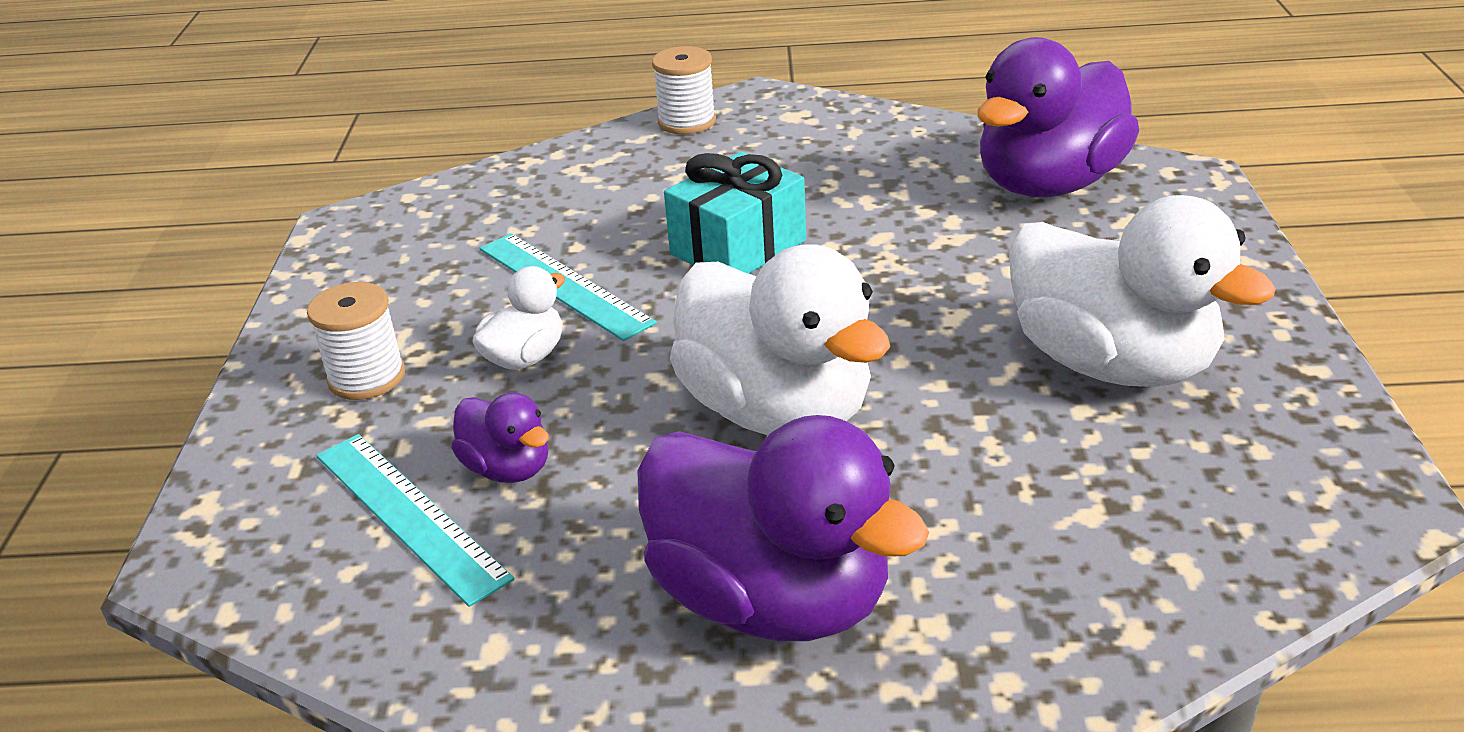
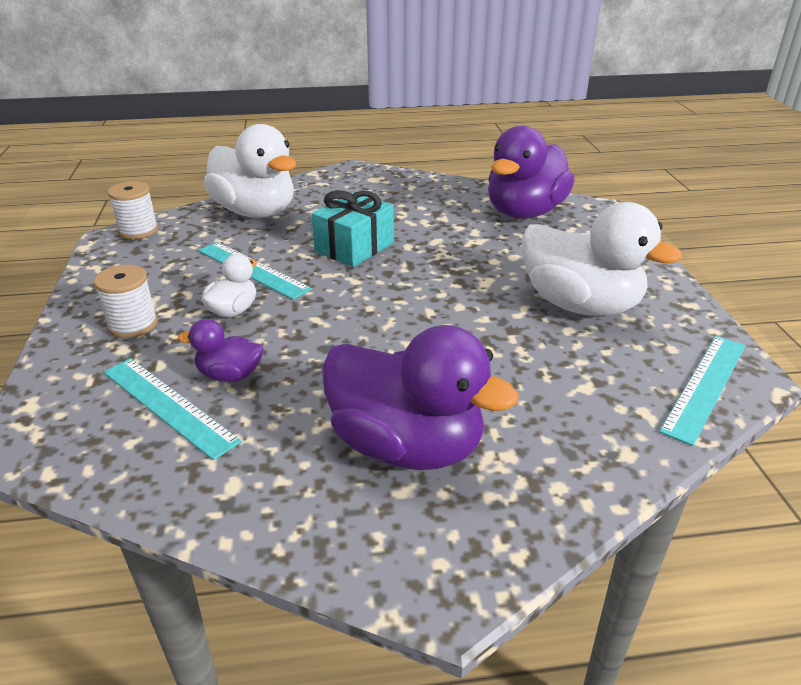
camera: 10 degrees left, 0 degrees up
purple duck [451,392,549,483] -> purple duck turned 150 degrees clockwise [178,319,263,382]
white spool [652,46,716,134] -> white spool moved to [107,181,158,239]
white duck [670,244,890,435] -> white duck moved to [204,124,296,218]
none -> turquoise ruler [659,336,745,446]

